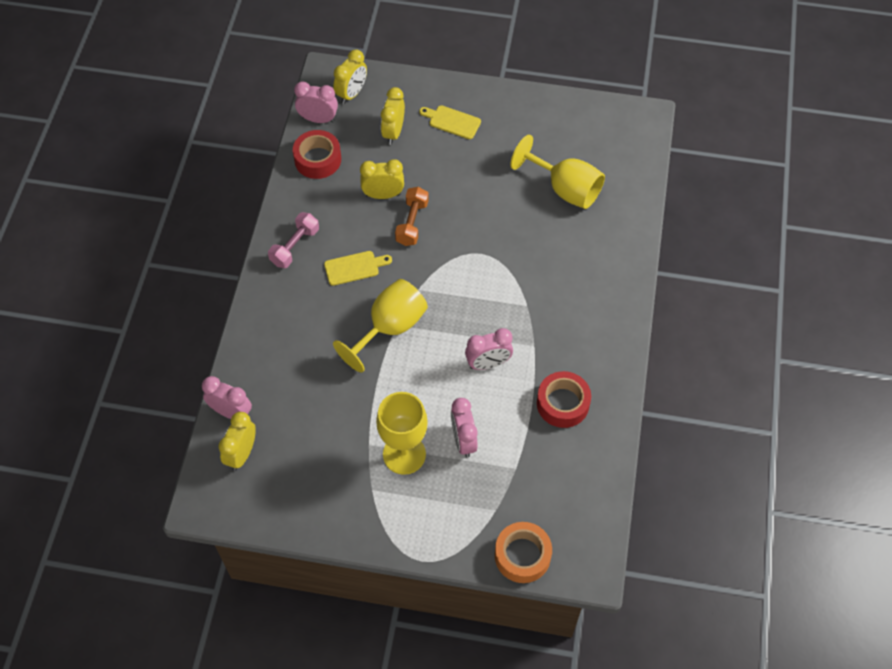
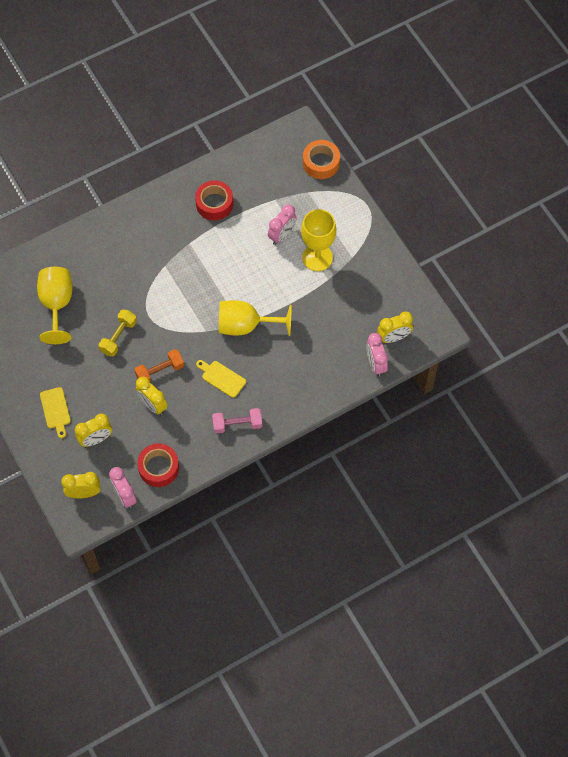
camera: 130 degrees left, 5 degrees up
pink clock [465,328,513,370] -> none
none -> yellow dumbbell [99,309,137,357]

